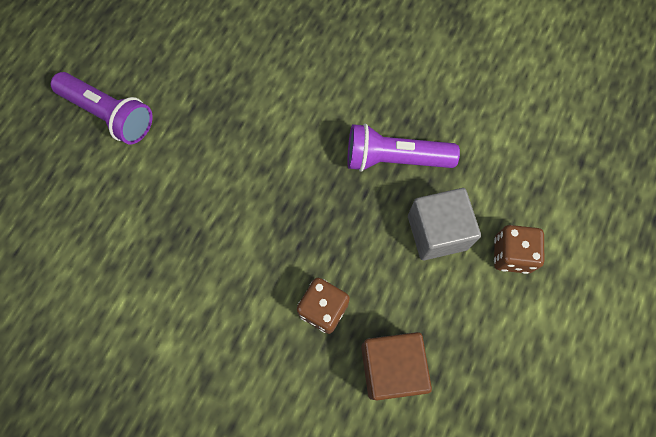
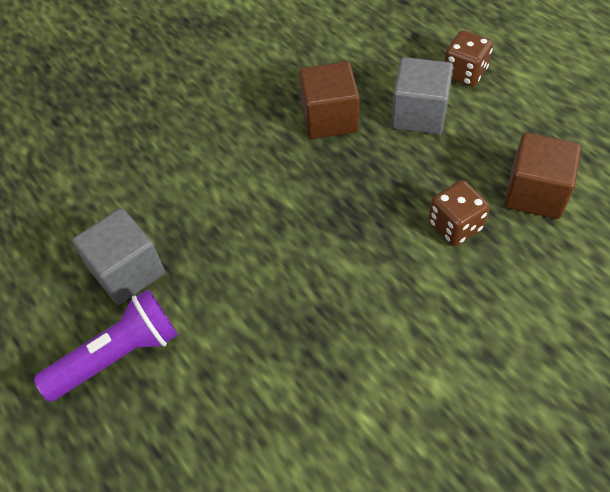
camera: 60 degrees left, 15 degrees down
purple flashlight [347,124,460,172] -> brown cube [299,61,359,139]
none -> grey cube [72,208,165,305]

